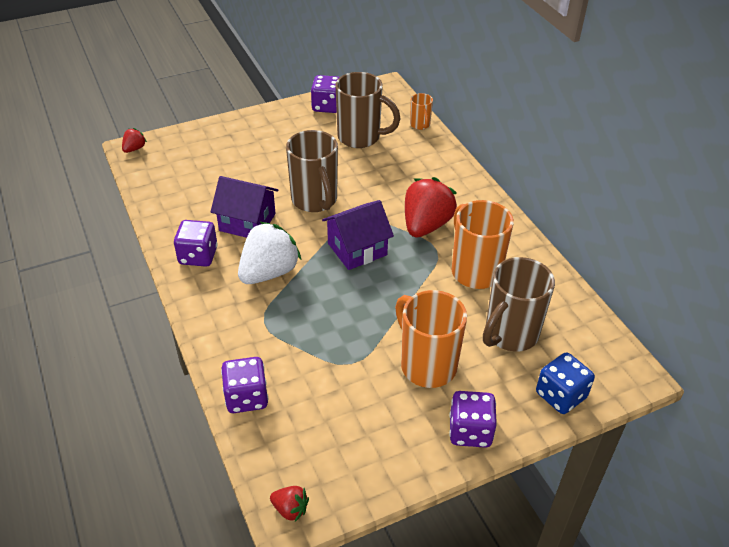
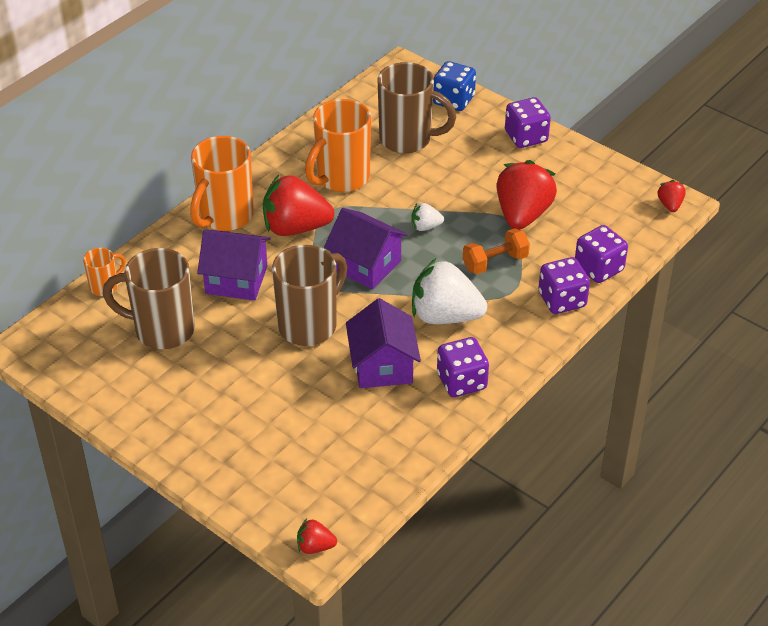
camera: 115 degrees left, 0 degrees up
purple dice [311,75,339,113] -> purple dice moved to [538,257,590,314]
brown mug [336,72,401,148] -> brown mug turned 75 degrees counterclockwise [103,248,195,349]
orange mug [395,290,467,388] -> orange mug moved to [190,136,254,231]
none -> purple house [197,230,271,301]
none -> white strawberry [411,203,444,231]
none -> orange dumbbell [463,228,530,274]
none -> red strawberry [497,160,557,230]

